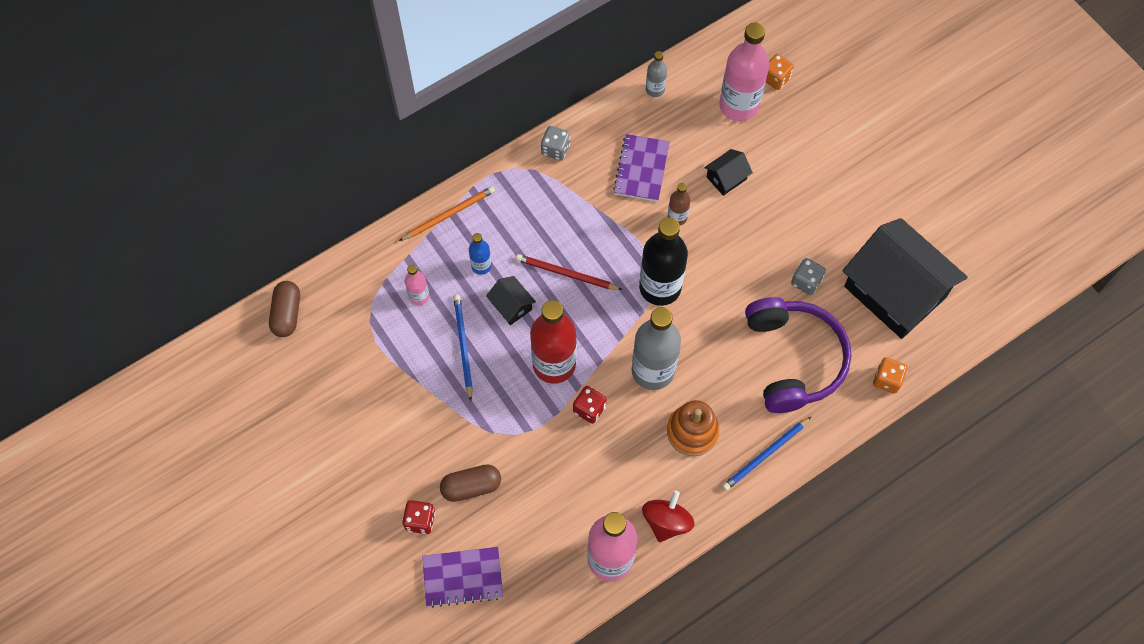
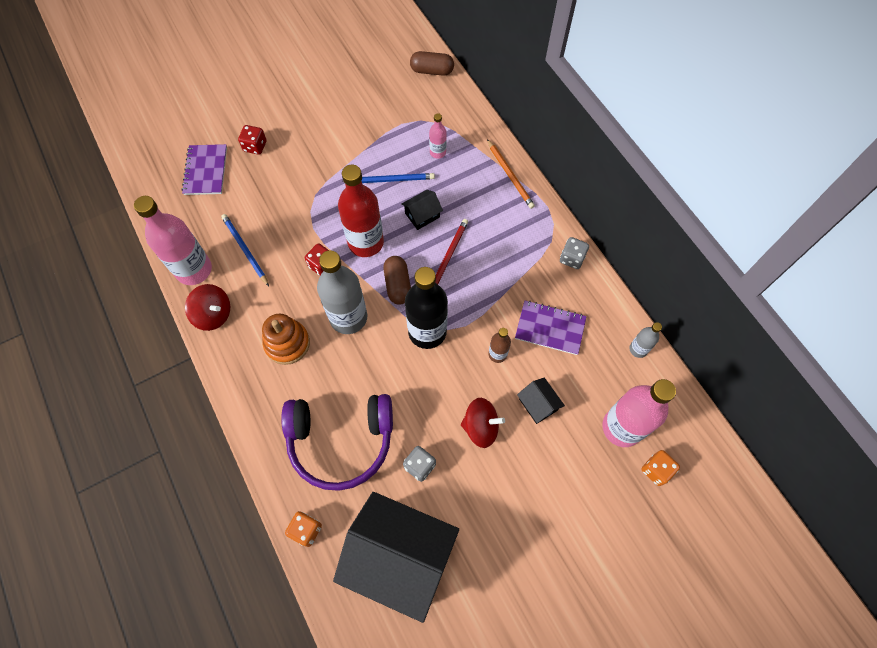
camera: 95 degrees right, 0 degrees up
brown capsule [440,464,501,502] -> brown capsule moved to [383,256,411,304]
blue bottle [469,233,492,275] -> none
blue pencil [722,416,812,491] -> blue pencil moved to [221,214,269,286]
black house [843,218,968,339] -> black house turned 60 degrees clockwise [333,492,459,623]
none -> red spinning top [461,398,505,448]

